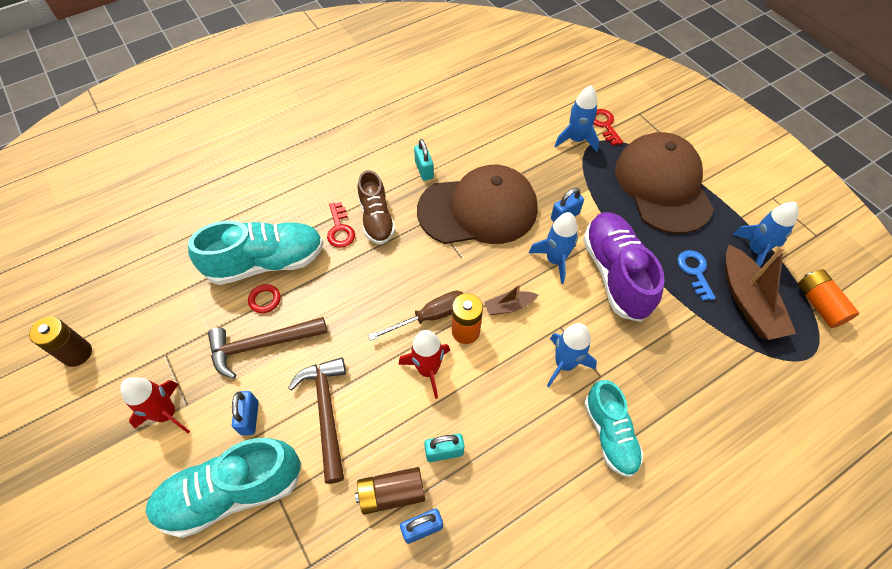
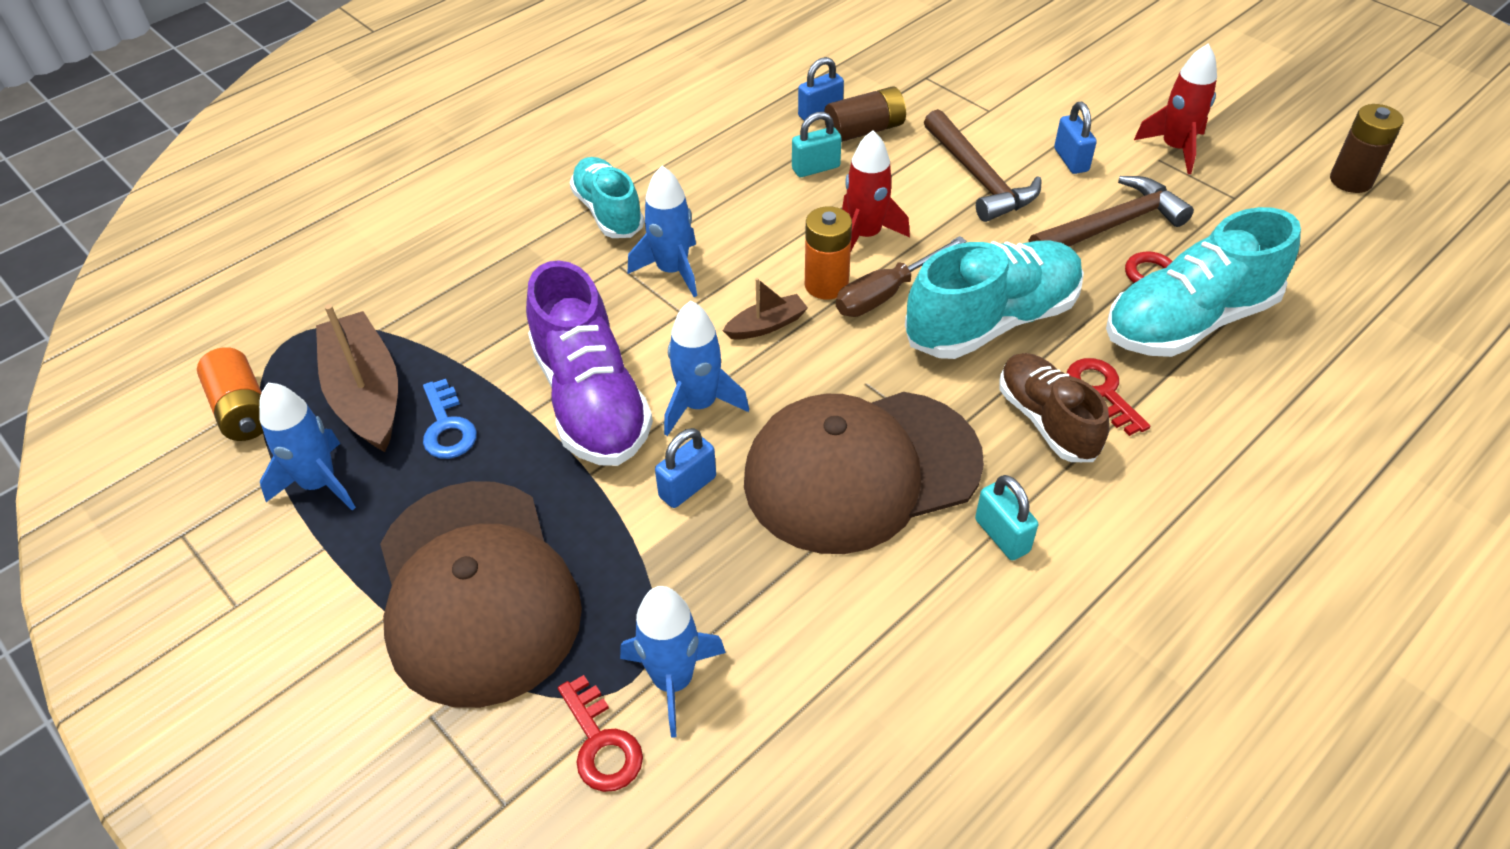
camera: 170 degrees right, 10 degrees down
turquoise shoe [146,438,302,538] -> turquoise shoe moved to [905,241,1084,359]

